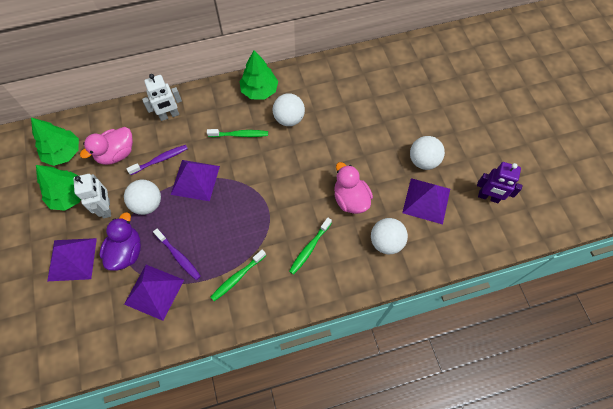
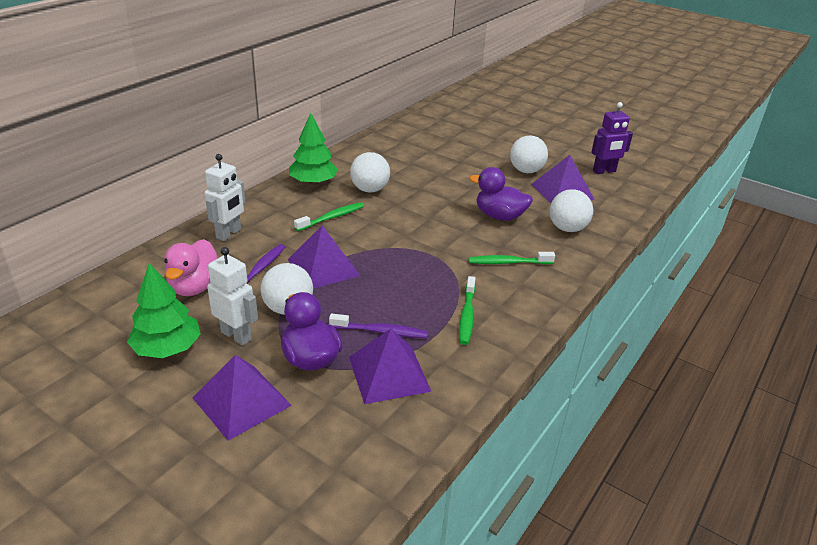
camera: 40 degrees left, 30 degrees down
green tree [31,118,79,166] -> none
green toothbrush [289,218,332,275] -> green toothbrush turned 90 degrees clockwise [469,252,555,264]
pink duck [334,162,373,214] -> purple duck [469,167,533,221]

